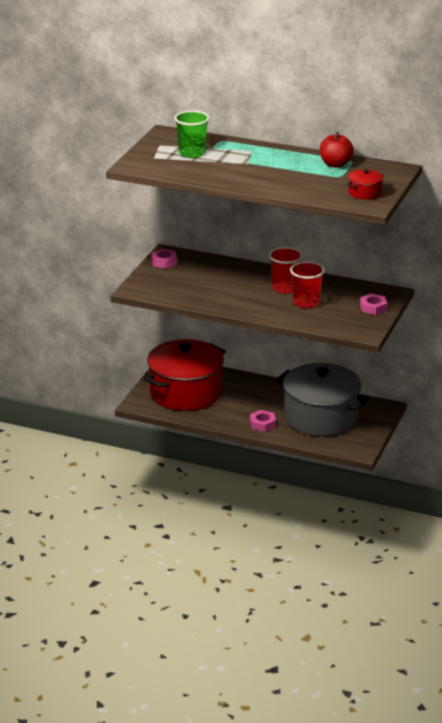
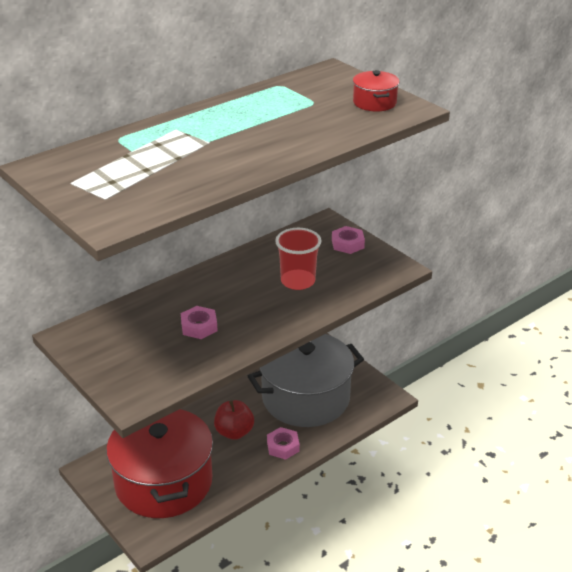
camera: 60 degrees left, 5 degrees up
pink nut [151,249,177,268] -> pink nut moved to [181,306,218,339]
green cup [174,110,210,158] -> none
red cup [268,247,303,294] -> none
red apple [320,132,354,168] -> red apple moved to [214,400,254,440]

